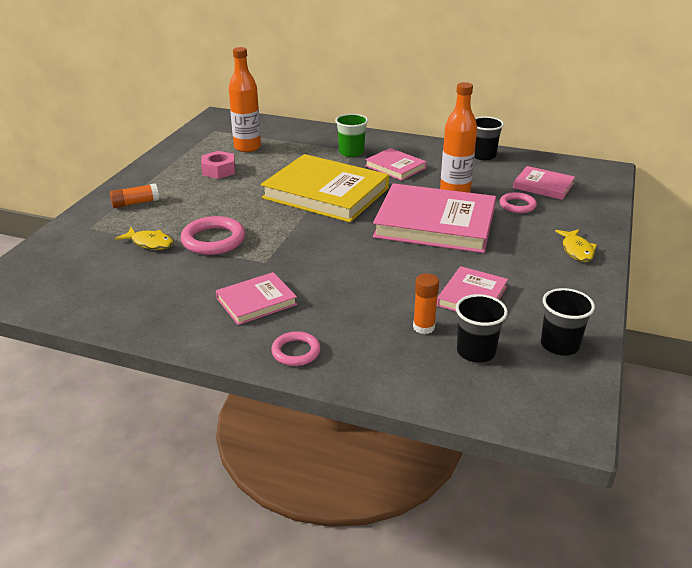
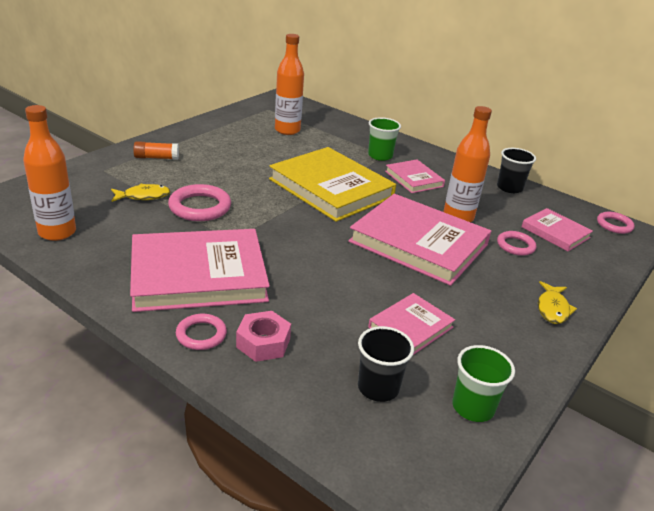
camera: 15 degrees right, 0 degrees up
yellow fish [115,227,174,250] -> yellow fish turned 60 degrees counterclockwise [111,183,170,202]
pink nut [201,151,235,179] -> pink nut moved to [236,311,291,362]
pink book [216,272,297,325] -> pink book [130,229,270,312], size x1.97
orange glue stick [413,273,439,334] -> none
black cup [541,288,595,356] -> green cup [452,345,515,422]
none -> orange bottle [23,105,76,241]
none -> pink ring [597,212,635,234]

